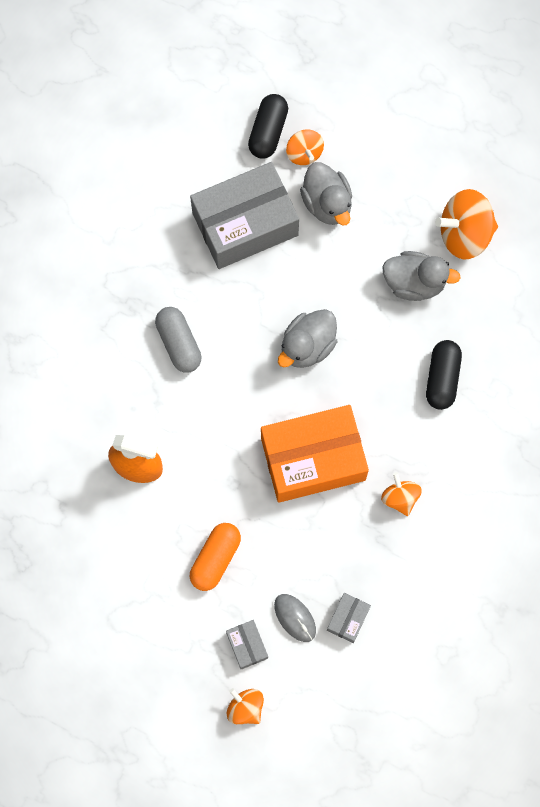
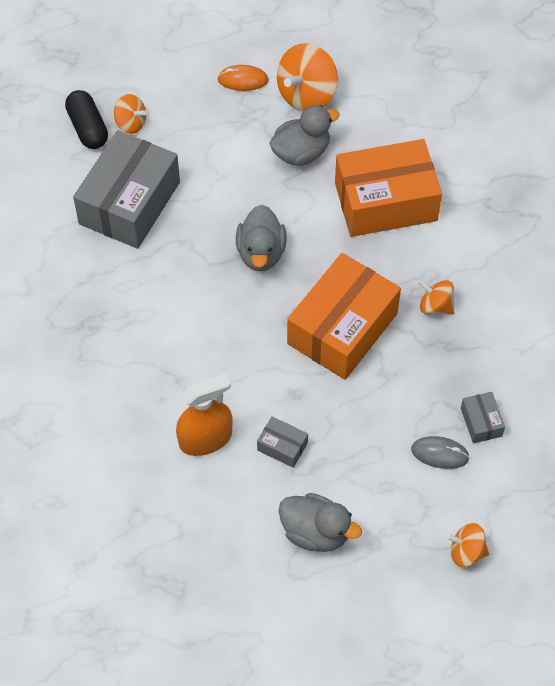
camera: 40 degrees left, 15 degrees down
grey capsule [155,307,202,373] -> none
orange capsule [190,523,241,591] -> none
grey box [226,620,268,670] -> grey box moved to [257,416,308,468]
grey duck [300,162,352,226] -> grey duck moved to [279,493,362,552]
black capsule [426,340,462,410] -> orange box [335,139,442,237]
none -> orange mouse [217,65,269,91]

